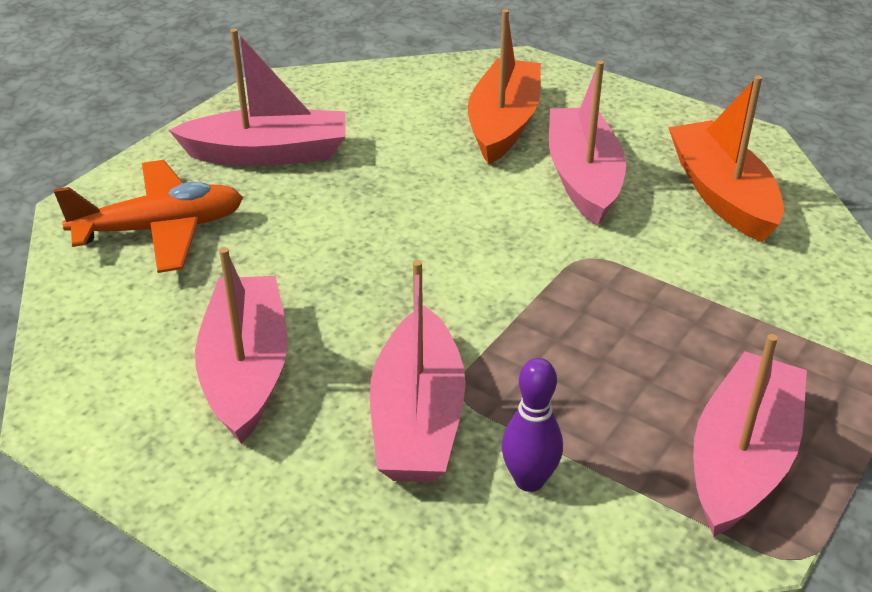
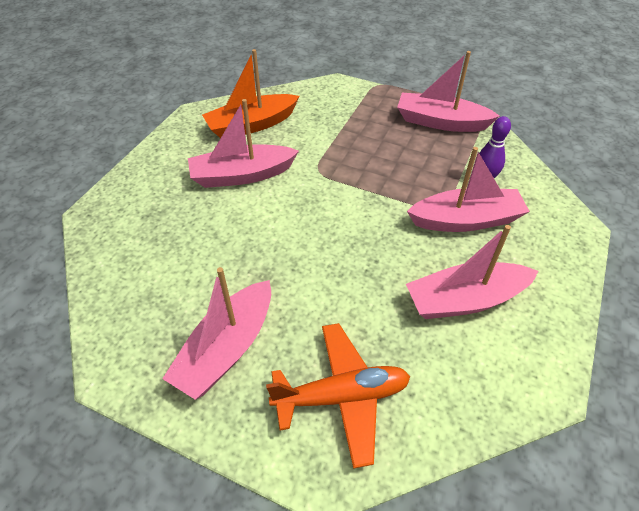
camera: 100 degrees left, 10 degrees up
orange plane [54,160,243,273] -> orange plane turned 105 degrees clockwise [266,323,410,469]
pink boat [169,29,345,166] -> pink boat turned 135 degrees counterclockwise [162,267,271,400]
orange boat [468,9,541,164] -> none

